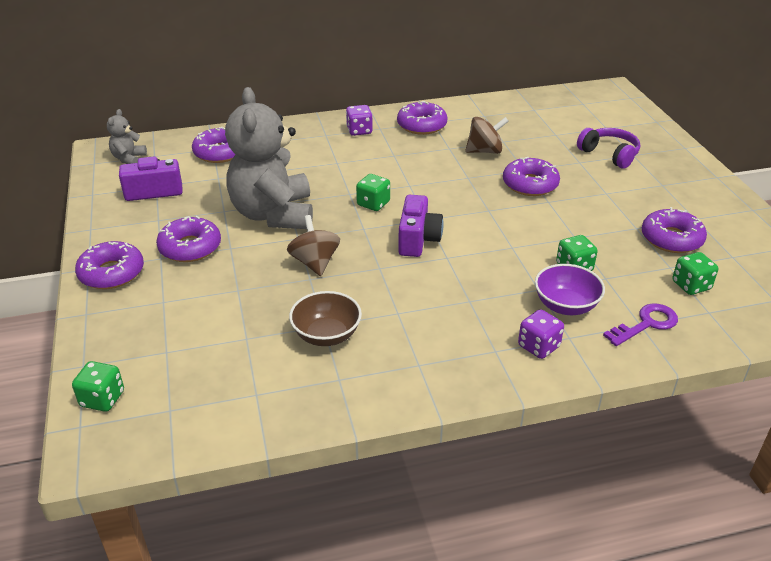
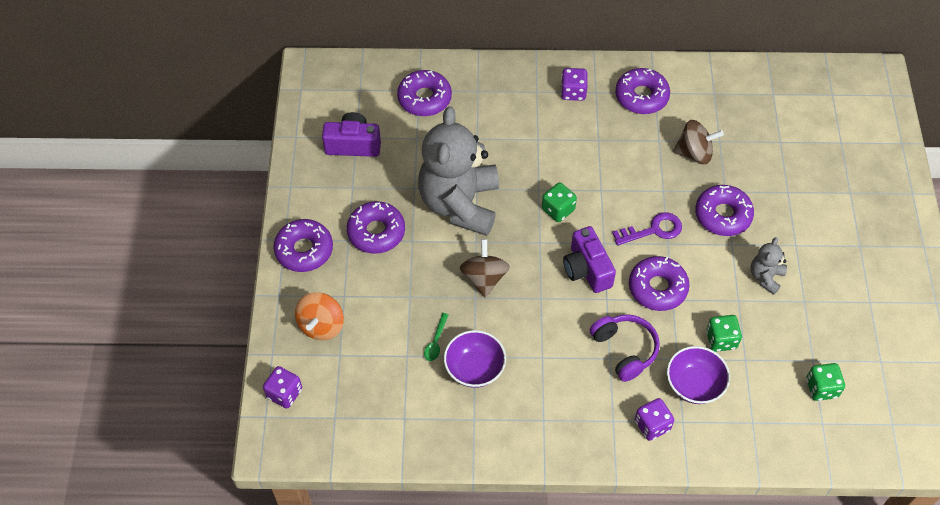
camera: 15 degrees right, 20 degrees up
green dice [72,361,124,412] -> purple dice [263,366,302,408]
grey teddy bear [107,109,147,164] -> grey teddy bear moved to [750,237,787,294]
brown bowl [289,291,362,346] -> purple bowl [444,330,506,388]
purple camera [398,195,444,257] -> purple camera turned 135 degrees clockwise [563,226,616,293]
purple headphones [577,128,640,169] -> purple headphones moved to [590,314,660,382]
purple key [603,303,678,346] -> purple key moved to [612,212,682,246]
purple donut [642,207,707,253] -> purple donut moved to [629,256,690,311]
none -> orange spinning top [295,292,344,340]
none -> green spoon [424,313,449,361]

